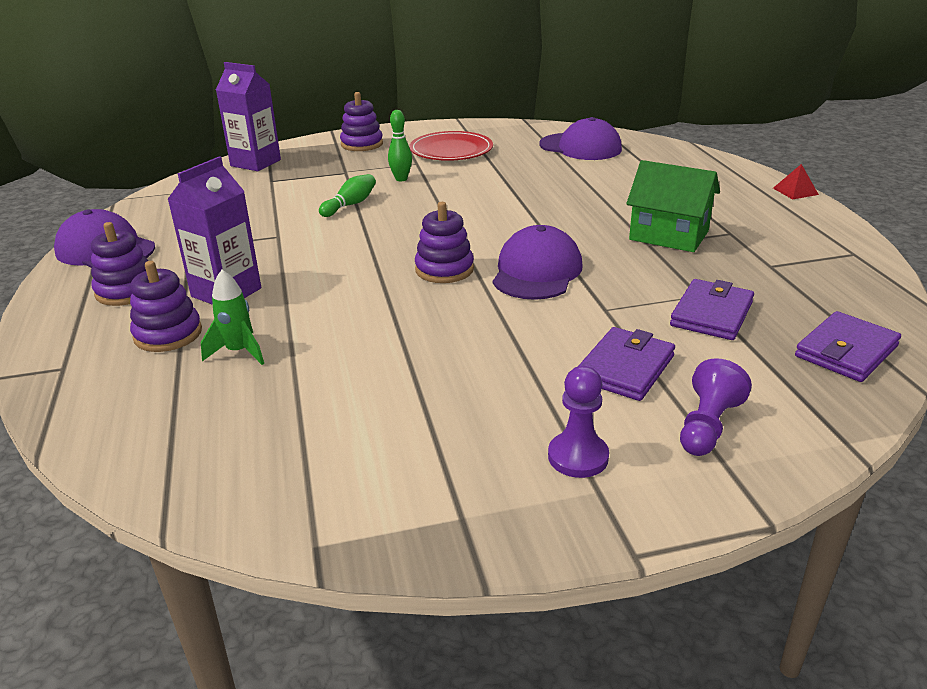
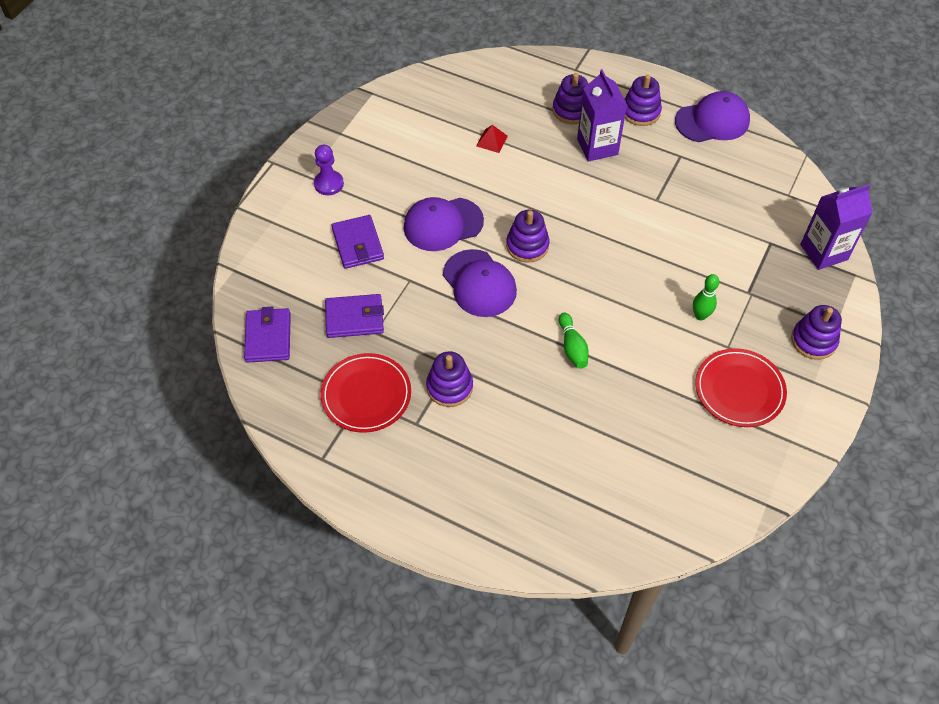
camera: 130 degrees right, 25 degrees up
green rocket [201,270,264,365] -> none
green bowling pin [319,174,376,217] -> green bowling pin moved to [559,313,588,369]
purple cap [539,117,622,160] -> purple cap moved to [403,197,484,251]
green house [626,160,720,252] -> purple stacking toy [426,351,473,407]
purple wallet [670,279,754,340] -> purple wallet turned 75 degrees counterclockwise [325,294,384,338]
purple pawn [680,358,752,456] -> none
red pyramid [773,164,819,199] -> red pyramid moved to [476,125,508,153]
none -> red plate [320,353,411,433]

